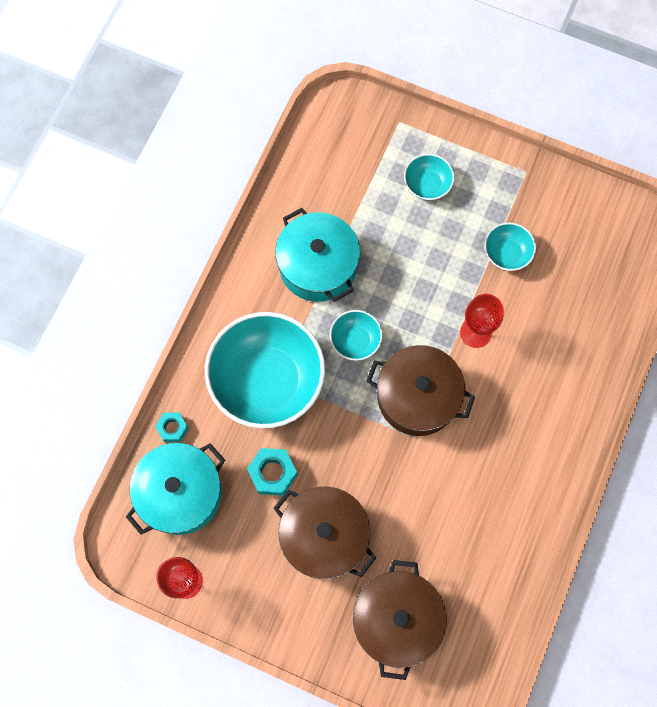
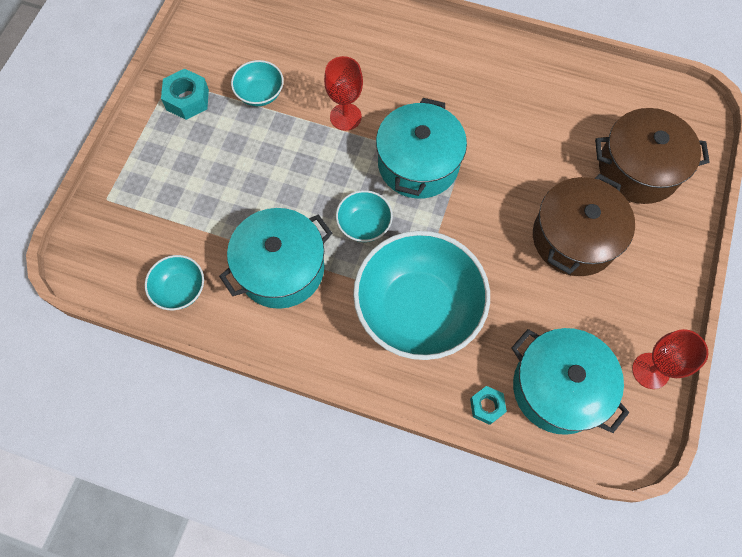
camera: 95 degrees left, 5 degrees down
turquoise nut [247,448,297,496] -> turquoise nut moved to [161,69,209,120]
brown pot [366,345,475,436] -> turquoise pot [376,98,467,199]
turquoise bowl [404,154,454,201] -> turquoise bowl moved to [145,255,204,310]

